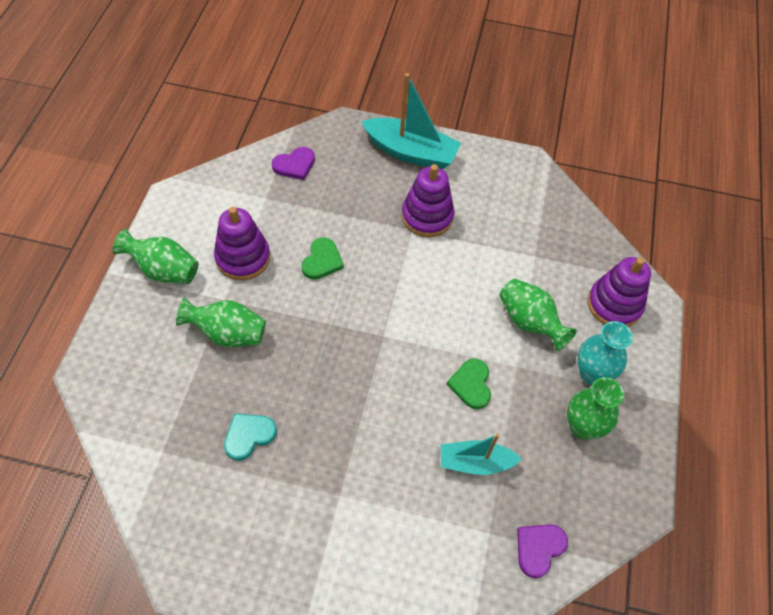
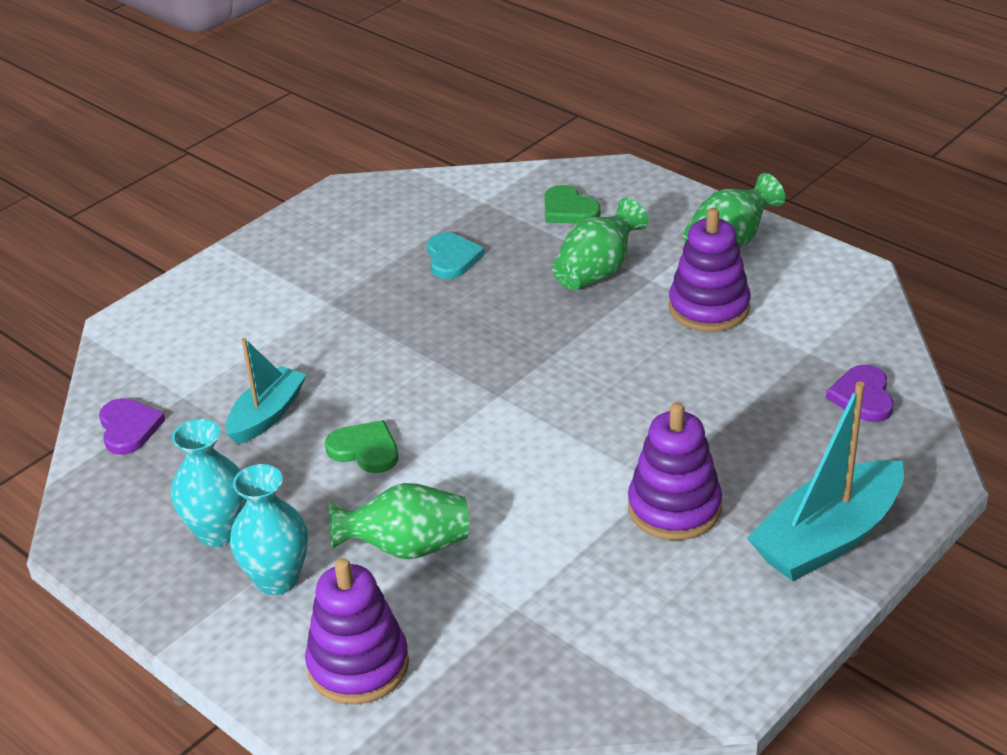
camera: 125 degrees right, 20 degrees down
green heart [301,237,344,280] -> green heart moved to [544,185,601,223]
green vase [567,377,624,440] -> turquoise vase [171,419,246,547]

